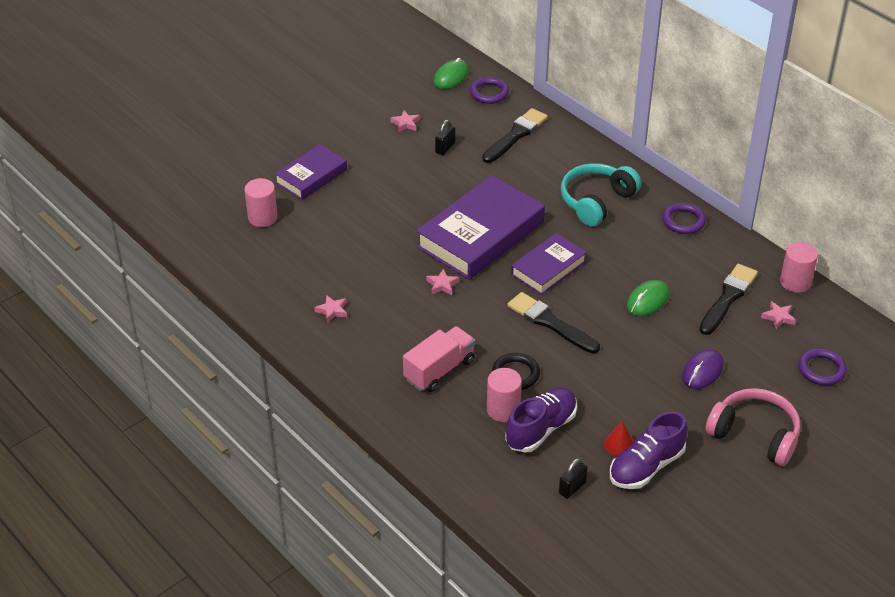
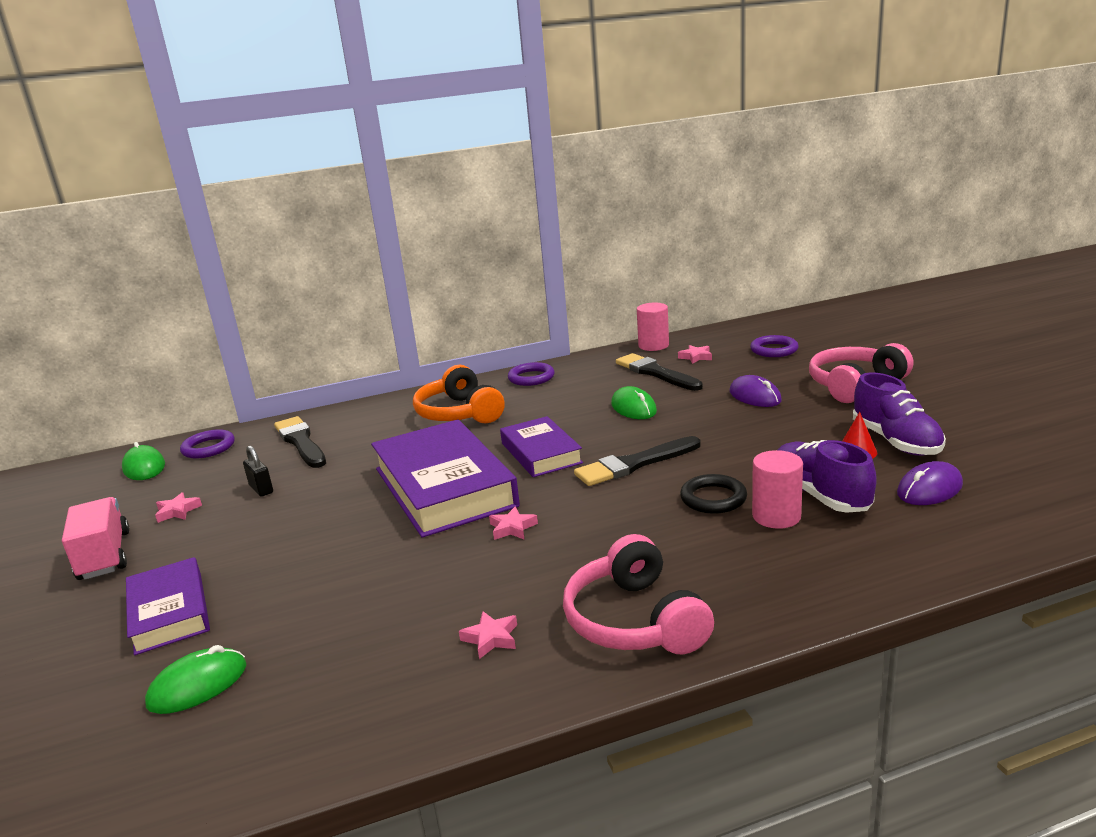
camera: 65 degrees left, 20 degrees down
pink cylinder [245,178,278,227] -> green mouse [145,645,247,714]
pink truck [403,326,475,392] -> pink truck moved to [62,497,129,580]
black padlock [559,458,588,499] -> purple mouse [897,461,963,505]
turquoise headphones [561,163,641,226] -> orange headphones [413,365,505,423]
none -> pink headphones [563,534,714,654]

